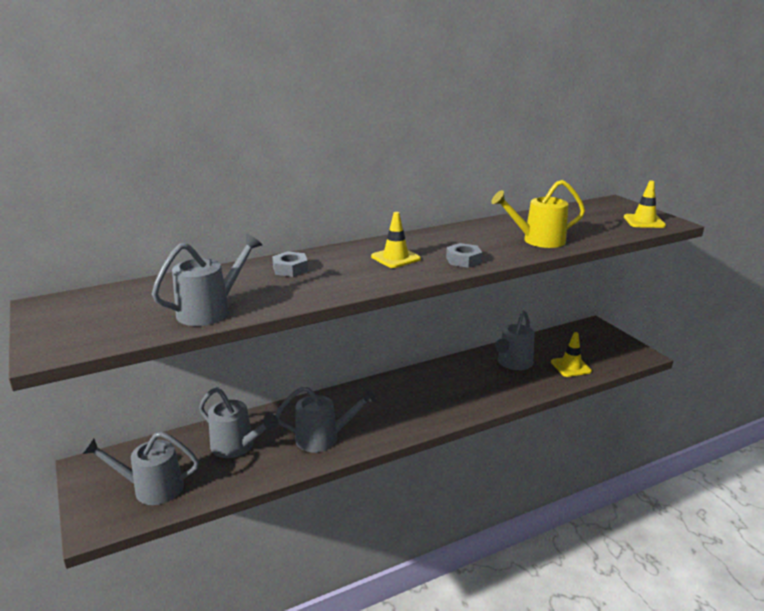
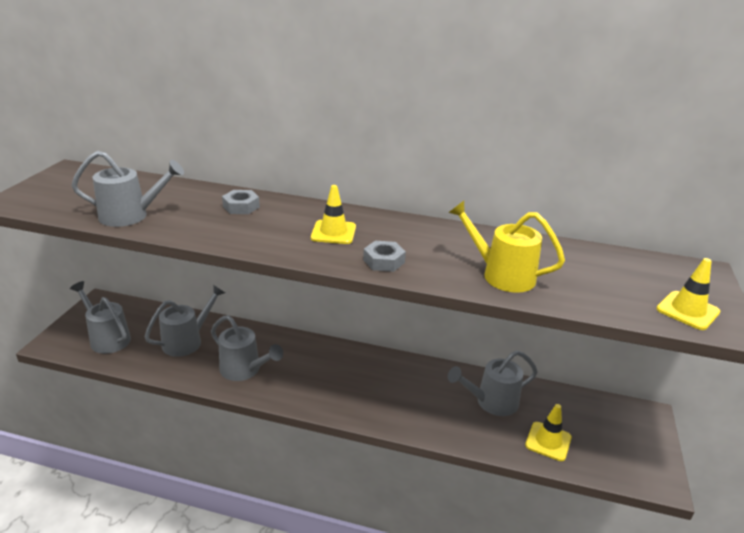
camera: 40 degrees right, 5 degrees up
grey watering can [199,387,279,458] -> grey watering can turned 120 degrees counterclockwise [144,285,225,357]

